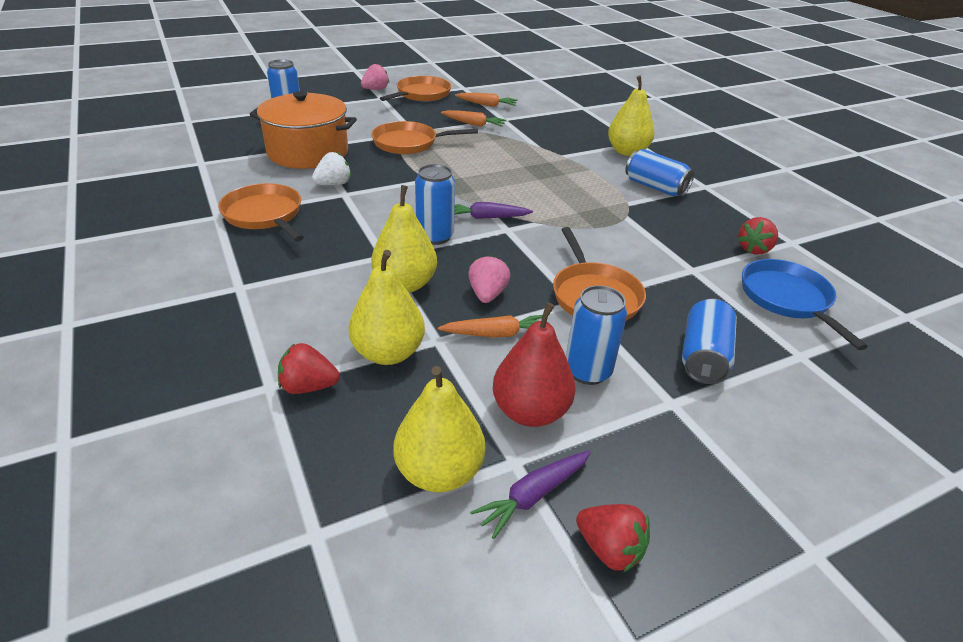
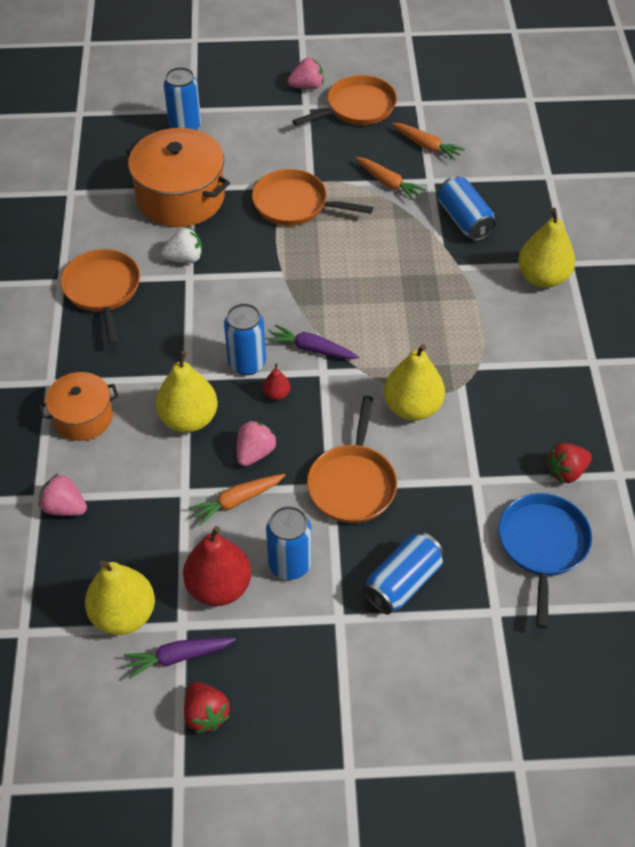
camera: 25 degrees right, 15 degrees up
red strawberry [278,343,340,394] -> pink strawberry [39,473,87,516]
yellow pear [348,250,425,365] -> yellow pear moved to [384,344,445,421]
orange carrot [438,315,549,338] -> orange carrot turned 135 degrees clockwise [189,474,286,526]
blue can [625,149,694,197] -> blue can moved to [438,176,496,241]
none -> orange pot [39,372,118,441]
none -> red pear [263,364,290,400]

